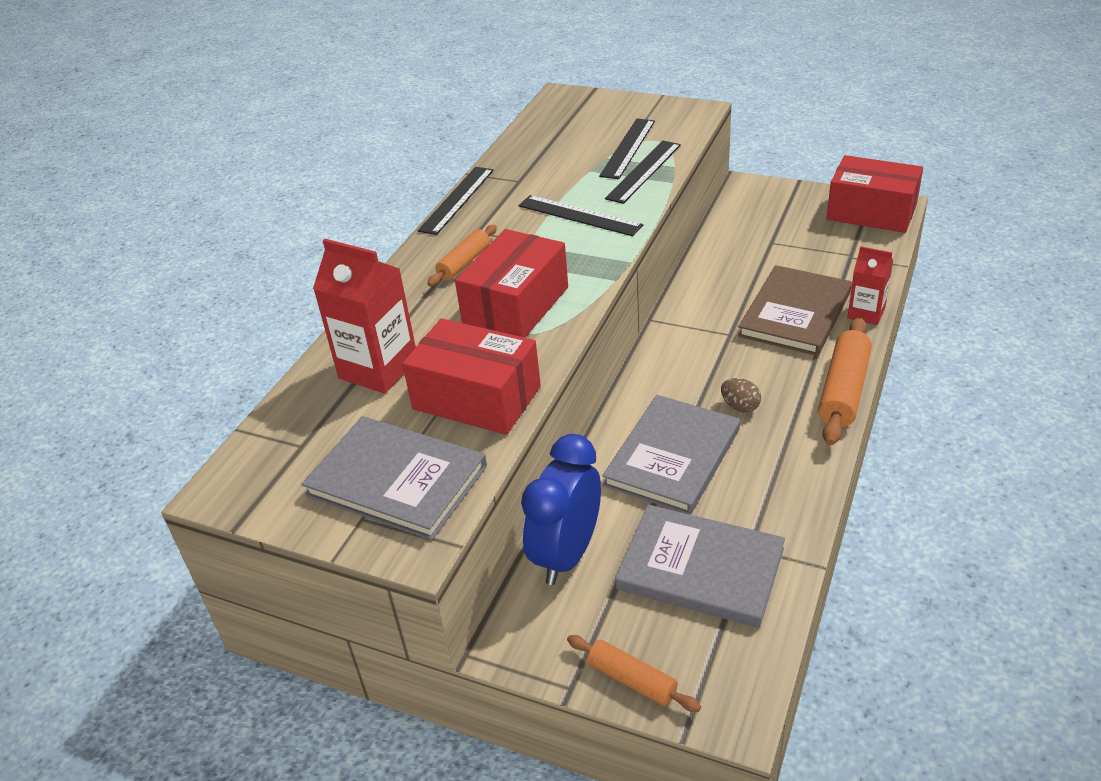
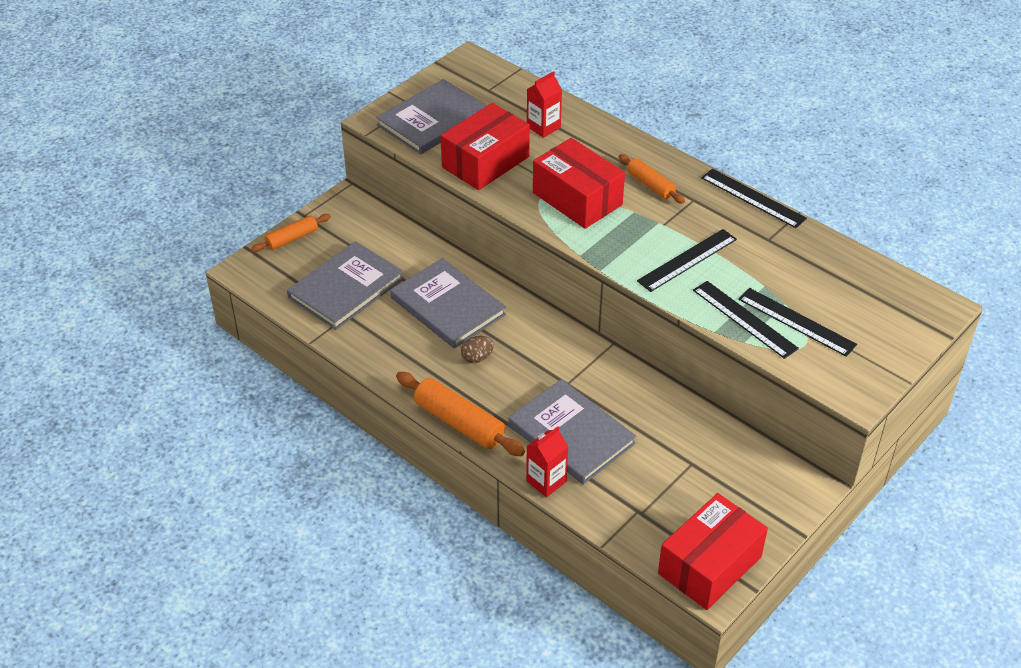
camera: 105 degrees right, 5 degrees up
red carton [313,239,416,393] -> red carton [527,71,562,138], size x0.61
blue clock [521,434,601,585] -> none
brown book [738,265,852,356] -> grey book [508,379,637,485]

